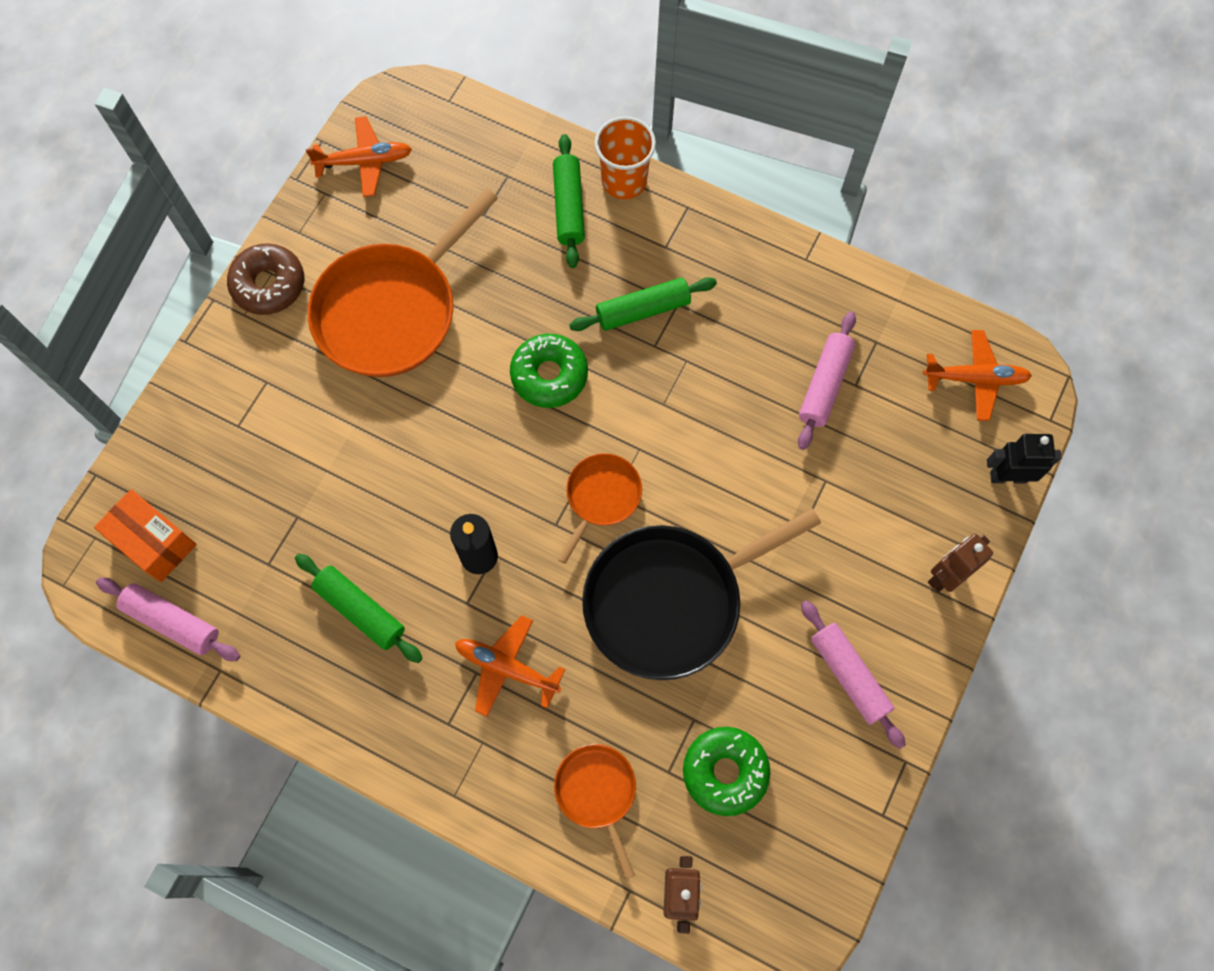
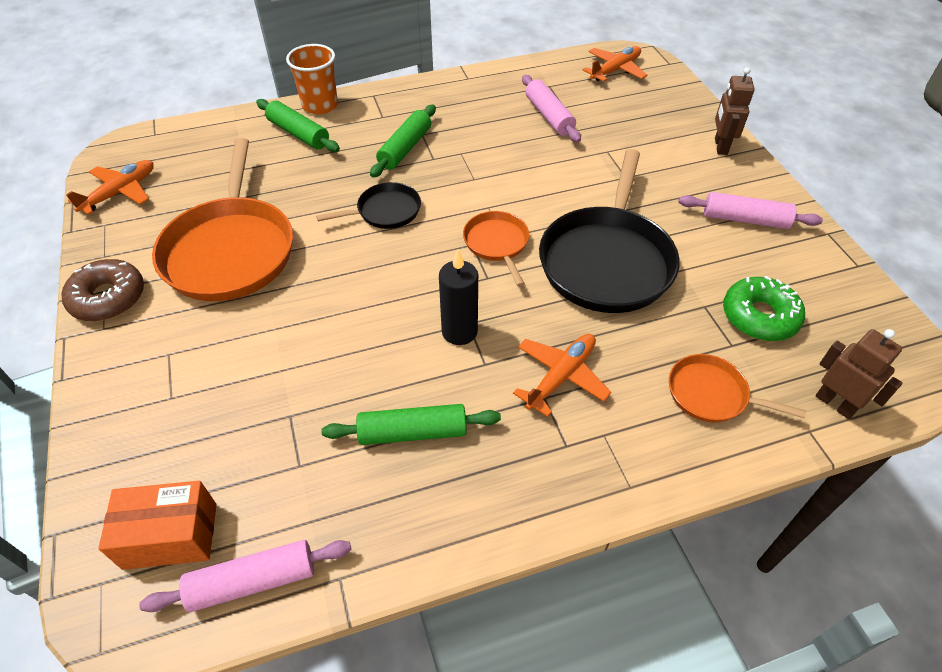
camera: 45 degrees left, 20 degrees down
orange plane [455,615,565,717] -> orange plane turned 150 degrees clockwise [513,334,611,417]
green donut [510,334,588,408] -> black pan [316,182,421,229]
black robot [987,434,1061,484] -> none

